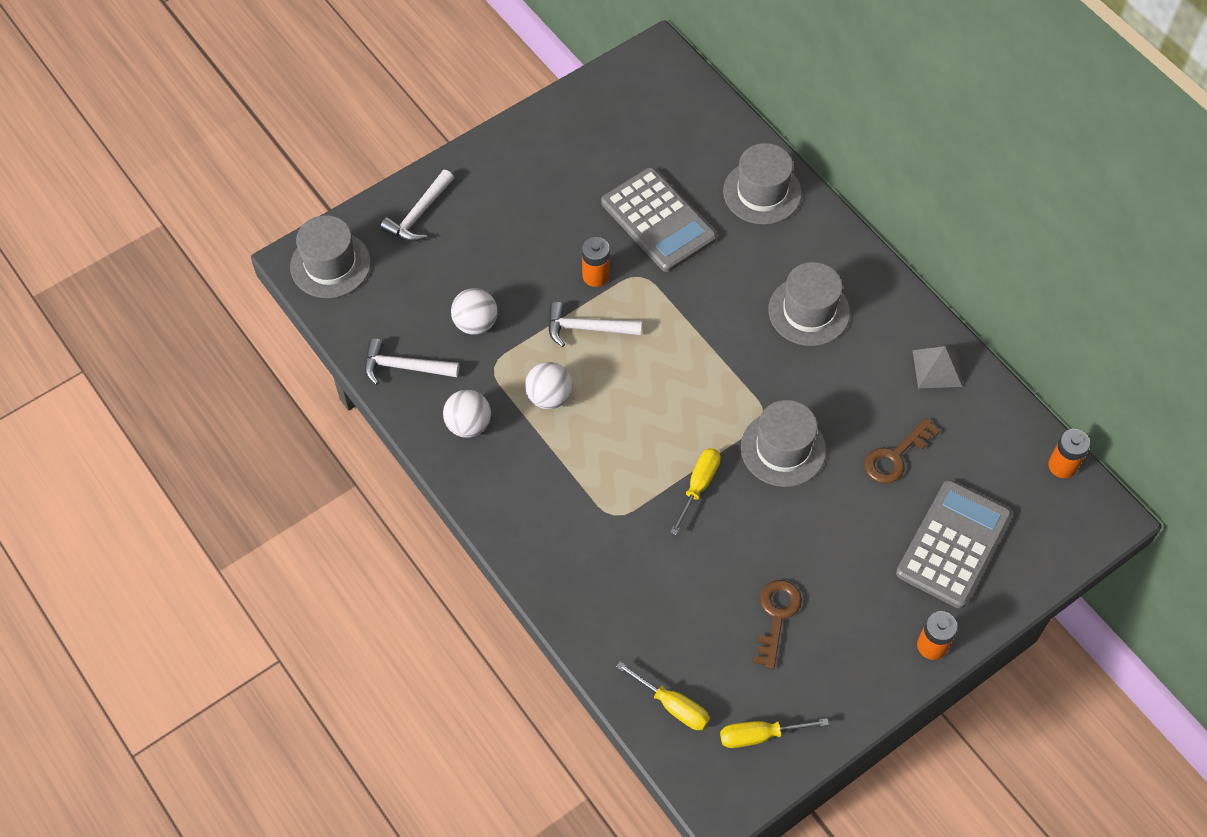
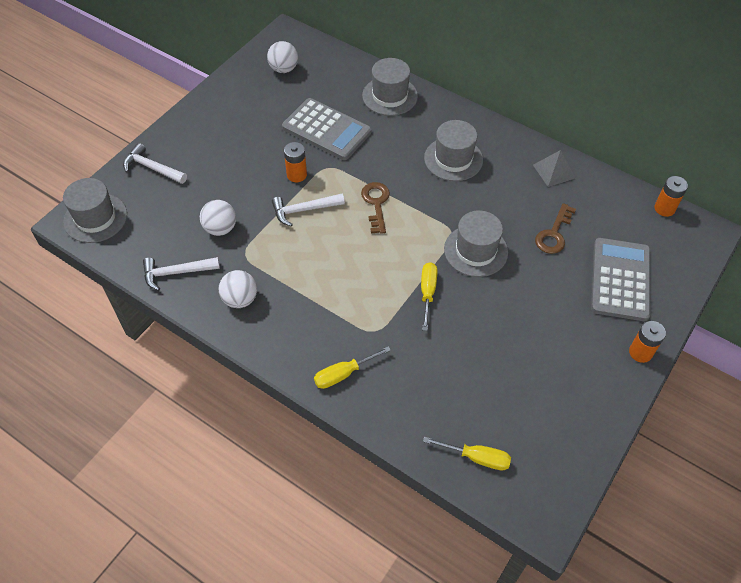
camera: 20 degrees left, 5 degrees down
white hammer [380,170,454,242] -> white hammer turned 105 degrees clockwise [123,143,187,184]
white ball [525,362,572,409] -> white ball moved to [267,41,298,73]
yellow screwdriver [720,718,829,748] -> yellow screwdriver moved to [314,347,391,389]
brown key [754,580,802,669] -> brown key moved to [361,182,390,234]

